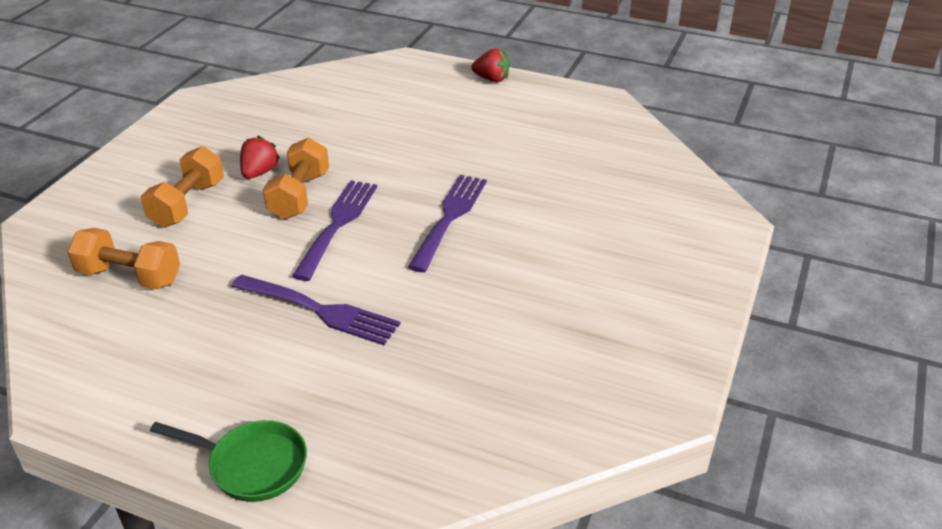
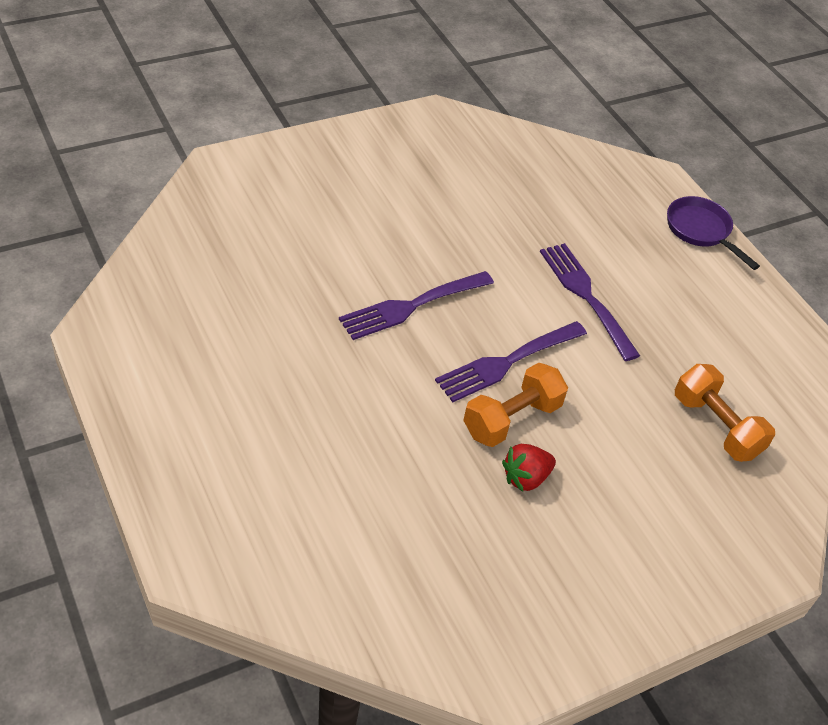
camera: 145 degrees left, 10 degrees up
orange dumbbell [141,146,224,228] -> none
green pan [150,420,307,502] -> purple pan [667,196,760,270]
red strawberry [471,48,510,82] -> none

